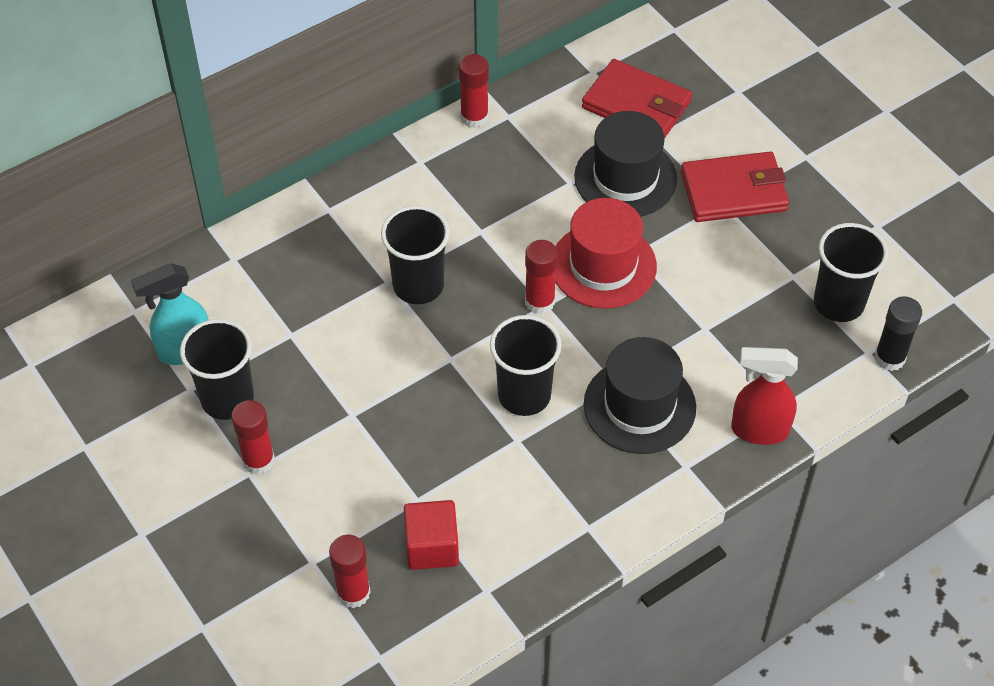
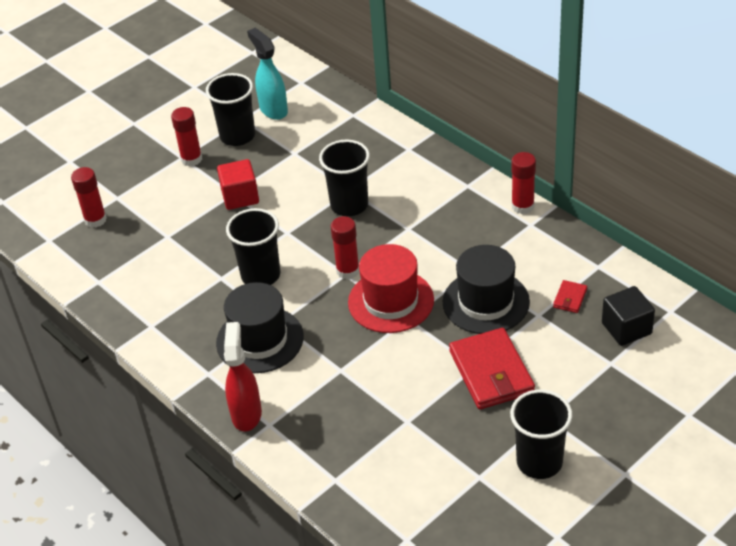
camera: 85 degrees right, 10 degrees down
red cube [404,500,459,570] -> red cube moved to [217,159,259,210]
red wallet [582,59,692,138] -> red wallet [553,280,587,313], size x0.44
black cup [814,223,888,322] -> black cup moved to [510,390,572,479]
black glue stick [875,296,922,371] -> none
none -> black cube [602,286,655,346]

